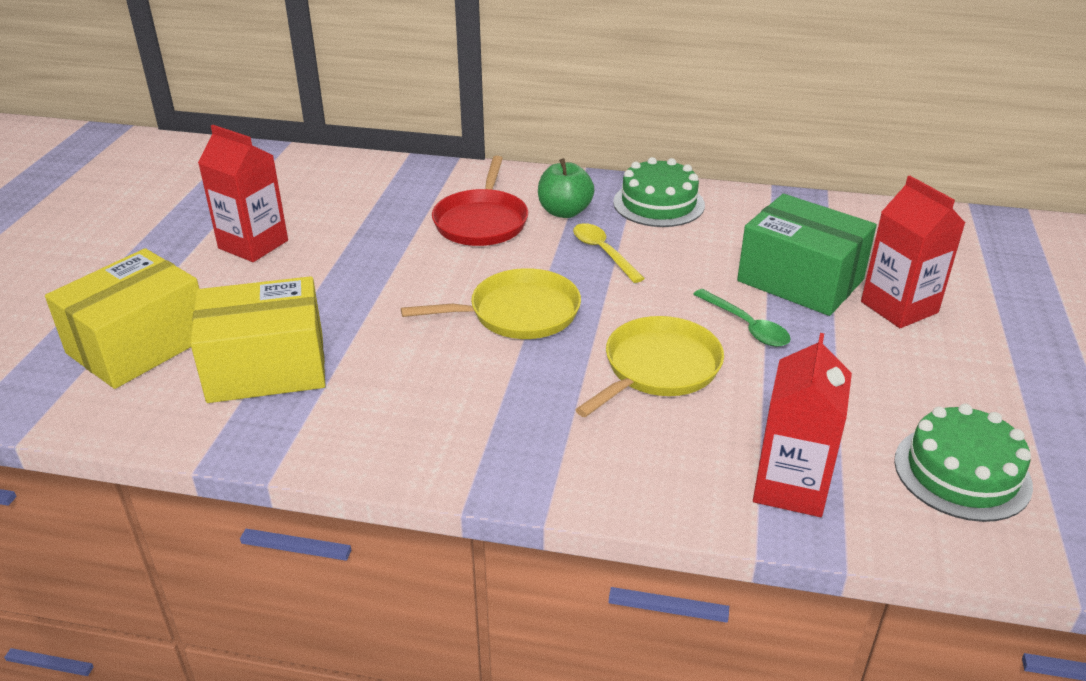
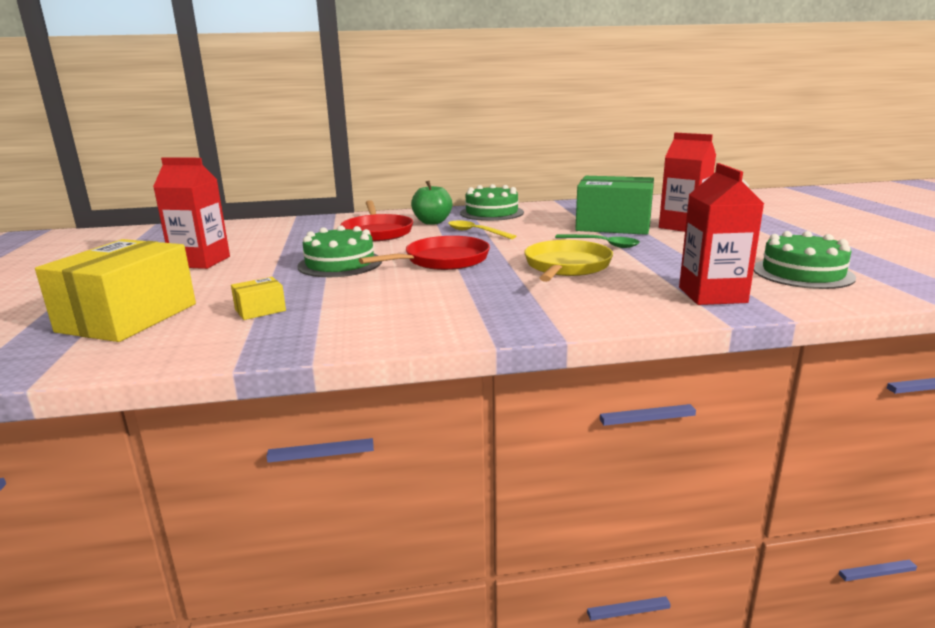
camera: 20 degrees left, 15 degrees down
yellow box [190,276,326,403] -> yellow box [231,277,286,320], size x0.42
yellow pan [401,268,581,339] -> red pan [359,236,490,270]
none -> green cake [297,225,382,277]

